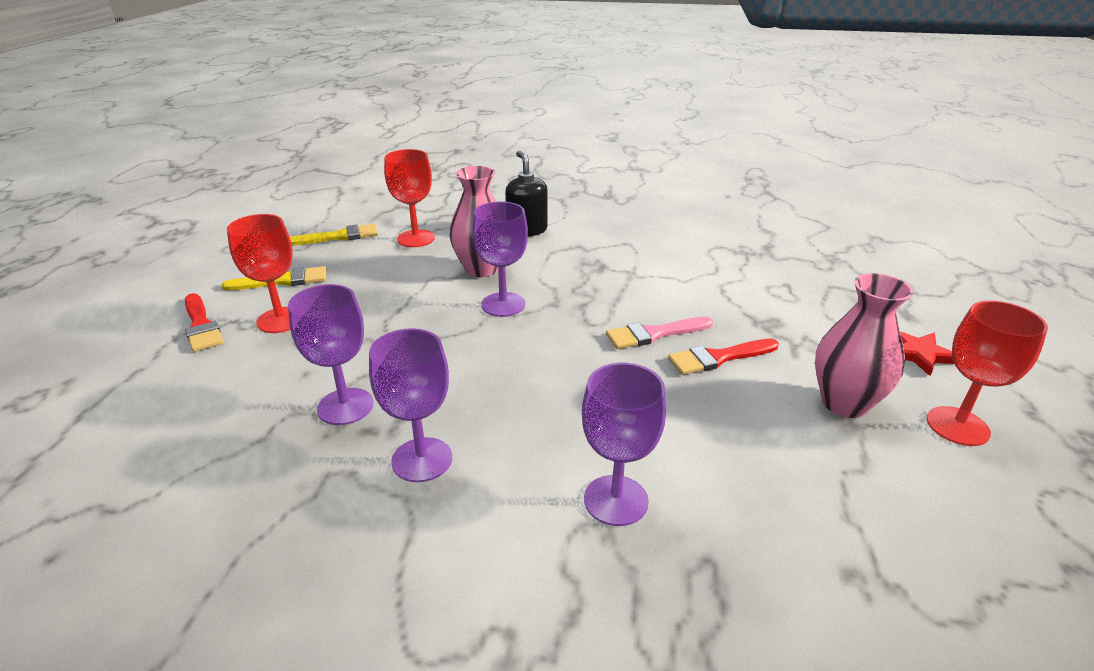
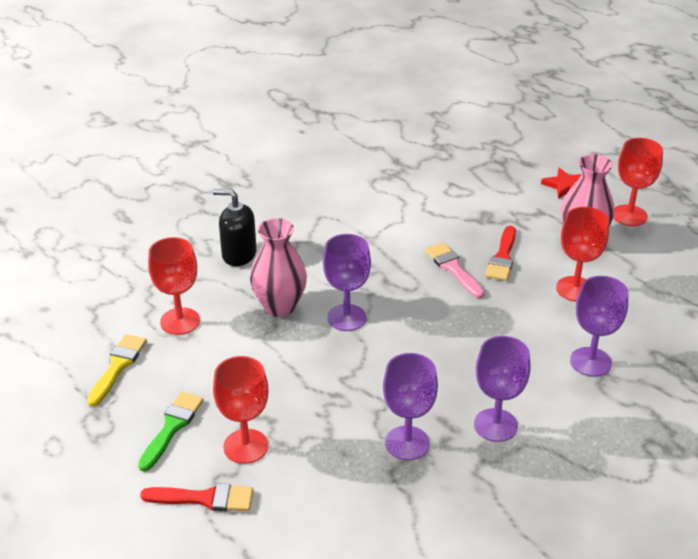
camera: 55 degrees left, 5 degrees up
yellow brush [221,266,327,290] -> green brush [138,392,204,472]
pink brush [606,317,713,349] -> pink brush turned 135 degrees clockwise [425,242,485,298]
none -> red goblet [556,207,609,301]

